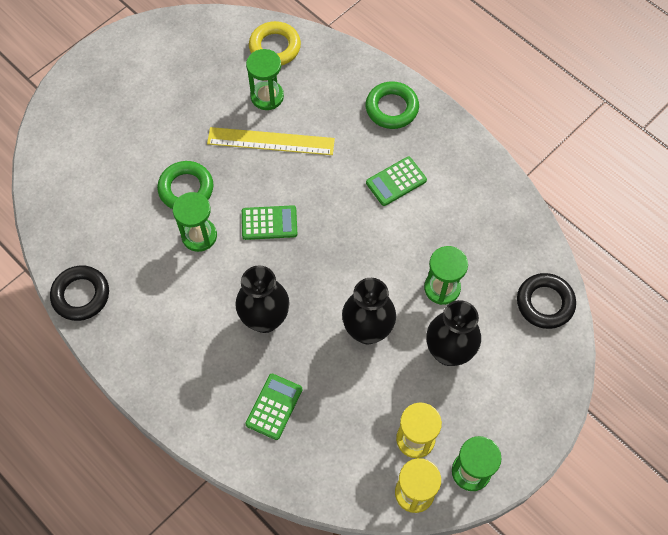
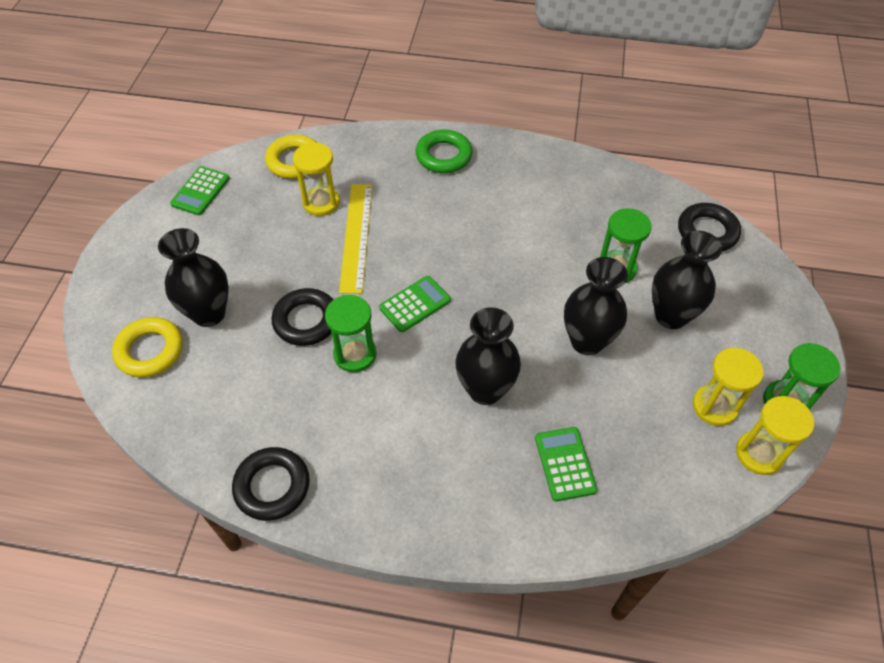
camera: 35 degrees left, 10 degrees down
green ring [157,161,213,209] -> black ring [272,288,333,346]
yellow ruler [207,127,335,155] -> yellow ruler turned 60 degrees counterclockwise [339,184,372,294]
green hourglass [246,49,284,110] -> yellow hourglass [293,142,340,216]
green calculator [366,157,427,206] -> green calculator moved to [170,166,230,215]
none -> yellow ring [112,317,183,377]
none -> black vase [158,228,229,327]

